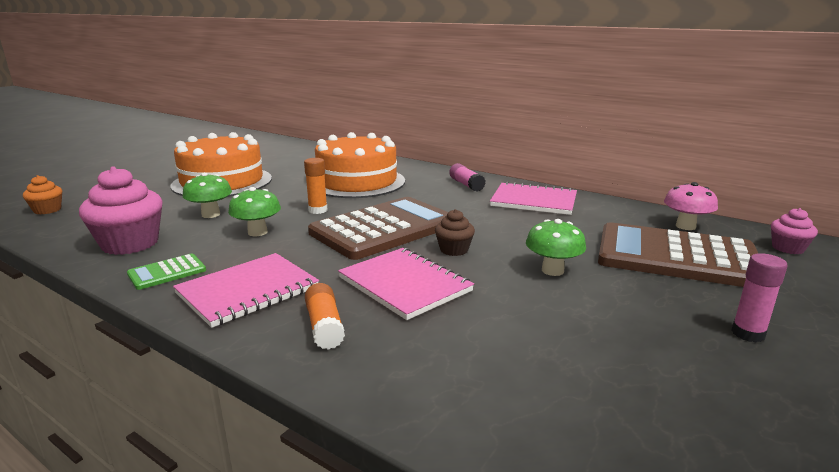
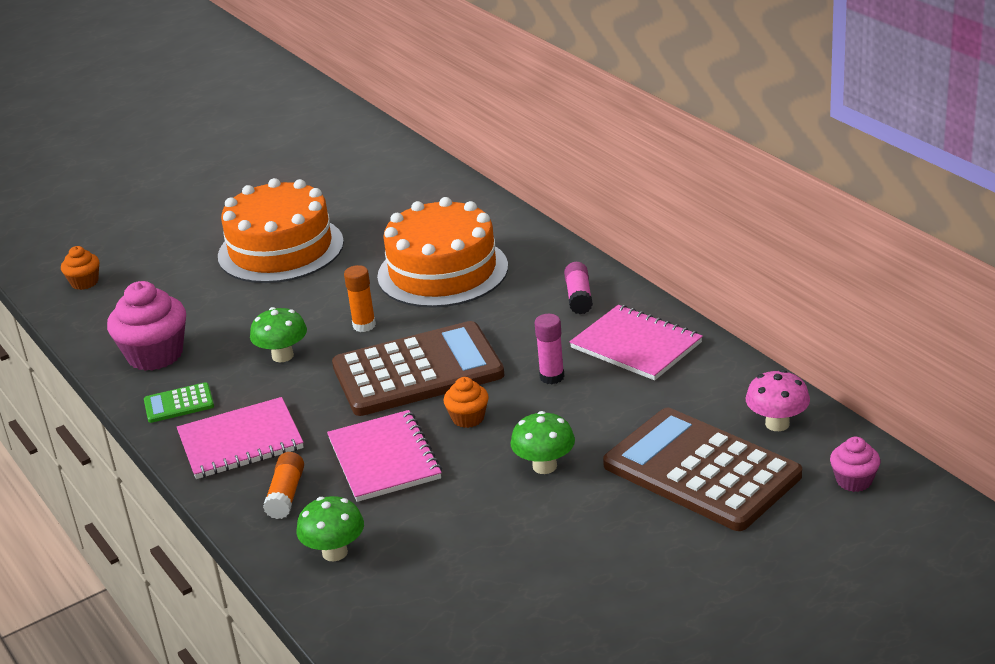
camera: 25 degrees right, 10 degrees up
green mushroom [183,172,232,218] -> green mushroom moved to [296,496,364,561]
brown cupcake [435,209,475,256] -> orange cupcake [443,377,489,428]
pink glue stick [731,253,788,342] -> pink glue stick moved to [534,314,565,384]

